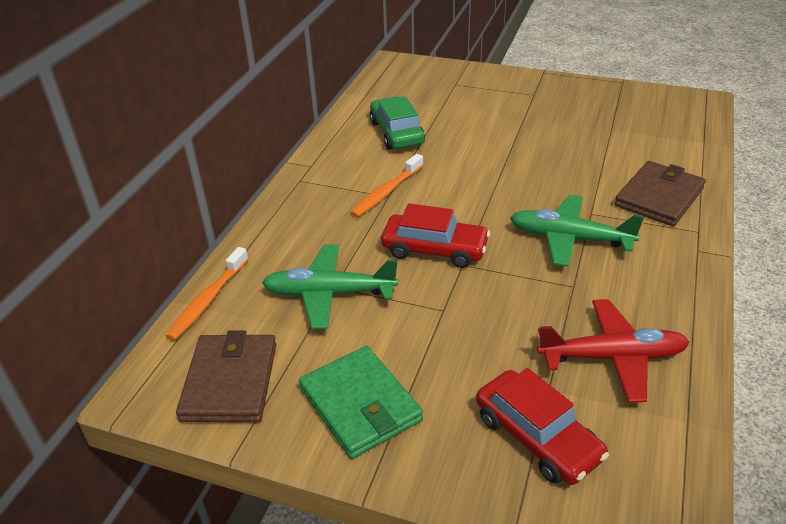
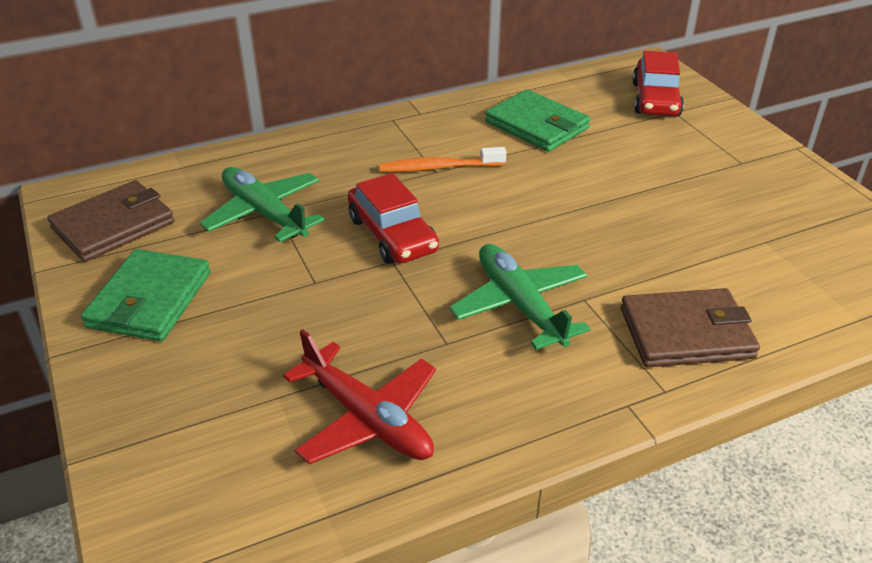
camera: 45 degrees right, 0 degrees up
orange toothbrush [166,247,249,341] -> none
green car [370,96,425,150] -> green wallet [485,89,590,152]
red car [476,368,609,485] -> red car moved to [633,51,684,116]

